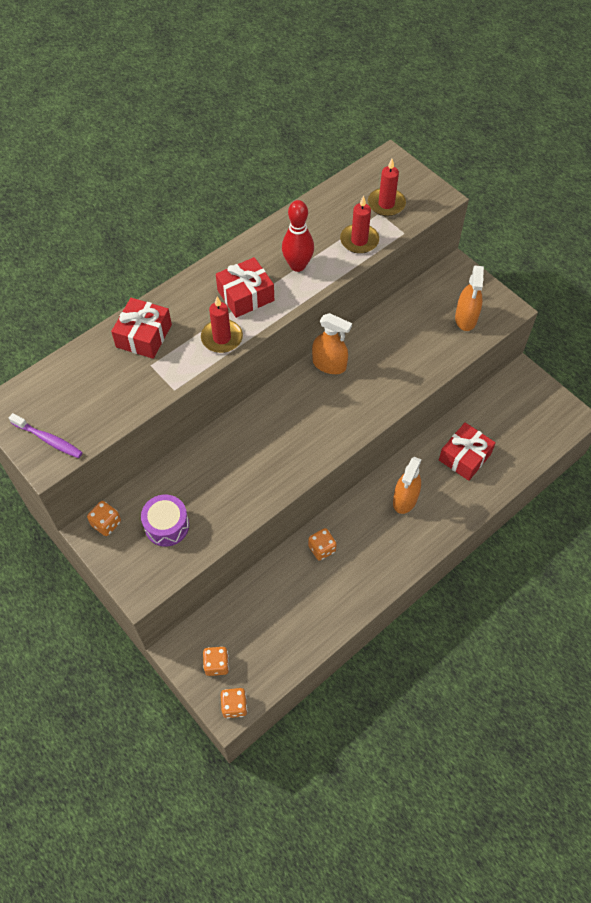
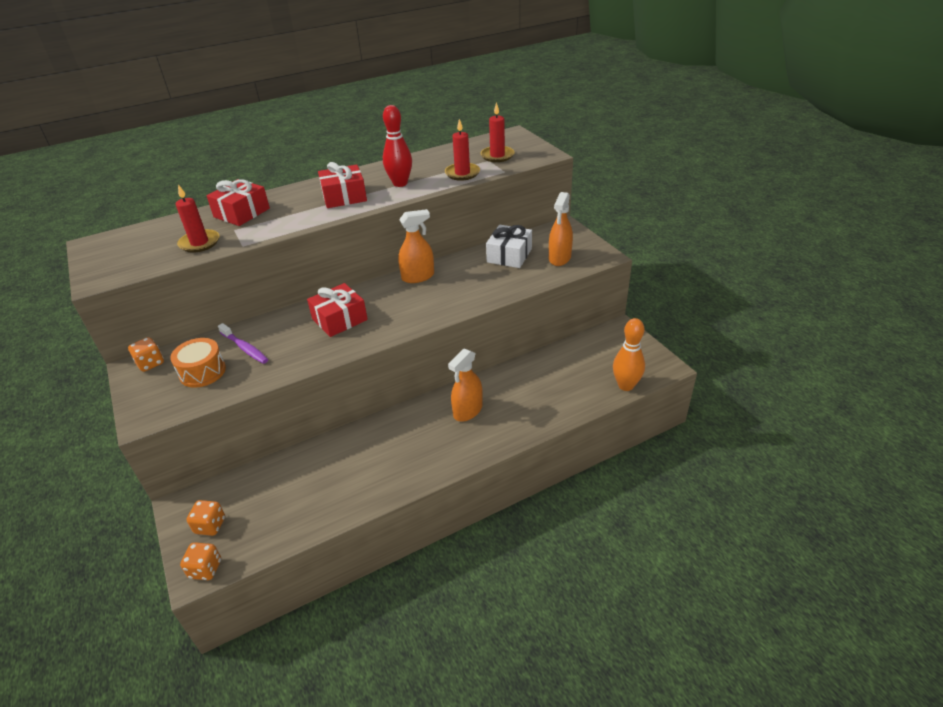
camera: 15 degrees right, 20 degrees down
purple toothbrush [9,413,83,458] -> purple toothbrush moved to [218,323,268,364]
purple drum [141,495,189,547] -> orange drum [170,338,226,388]
red candle [201,296,243,353] -> red candle moved to [176,184,220,253]
orange dice [308,528,337,561] -> none
orange spray bottle [312,313,352,374] -> orange spray bottle turned 60 degrees counterclockwise [398,209,434,283]
red gift [439,422,496,481] -> red gift moved to [307,283,368,337]
none -> white gift [486,225,532,268]
none -> orange bowling pin [613,318,645,391]

